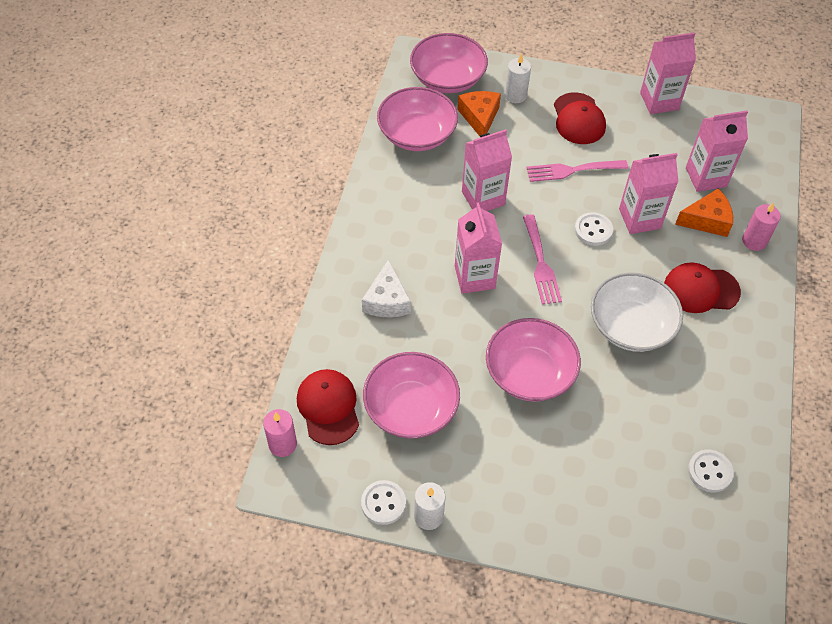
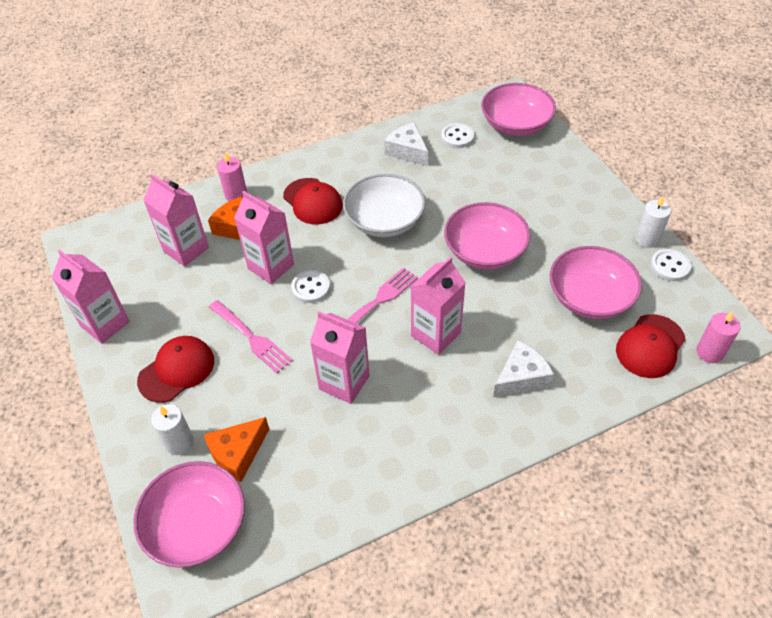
camera: 125 degrees left, 5 degrees down
pink bowl [377,87,458,151] -> pink bowl moved to [481,83,556,136]
none -> white cheese [384,122,428,166]

